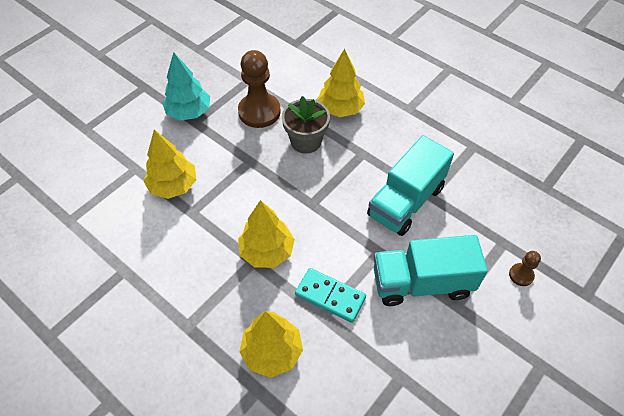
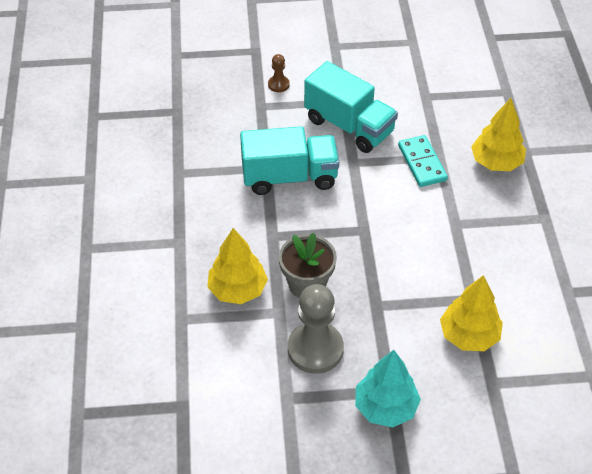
camera: 135 degrees left, 5 degrees down
brown pawn [238,50,281,128] -> grey pawn [288,284,344,374]
yellow tree [238,200,295,268] -> none

